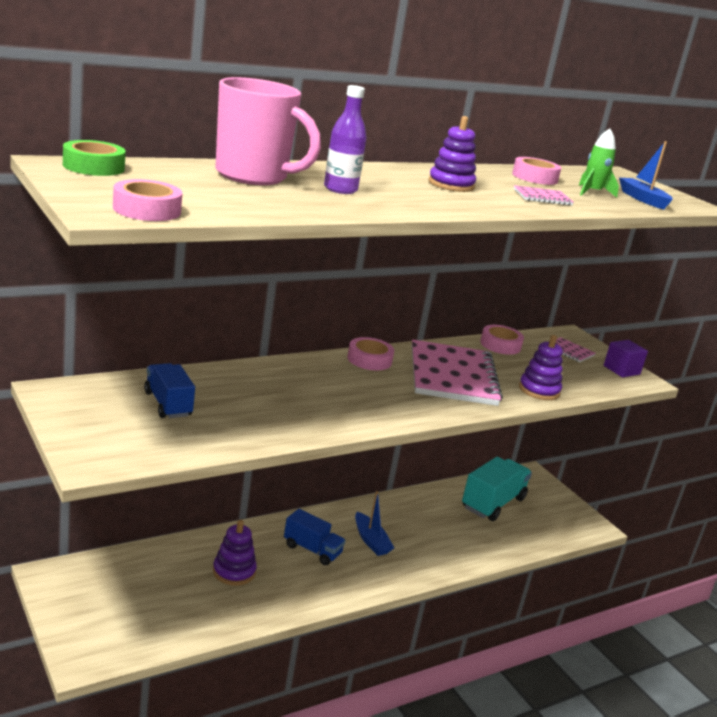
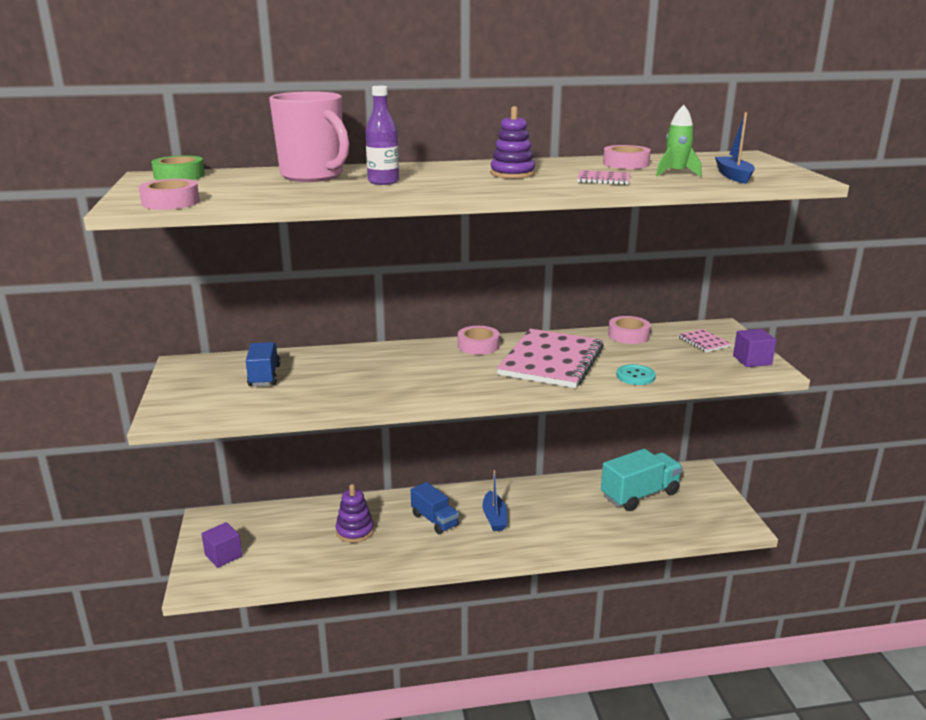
camera: 25 degrees right, 0 degrees up
purple stacking toy [519,335,563,400] -> turquoise button [616,364,656,385]
none -> purple cube [201,522,242,568]

